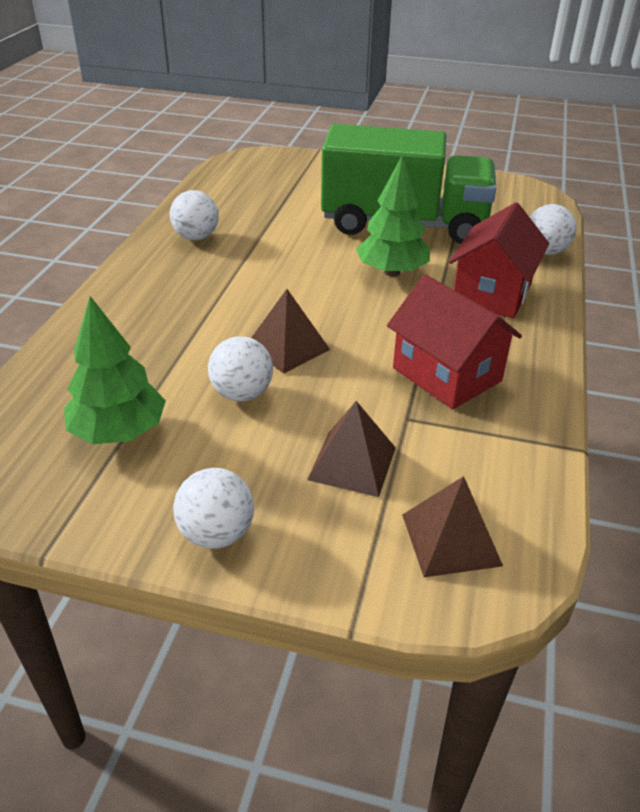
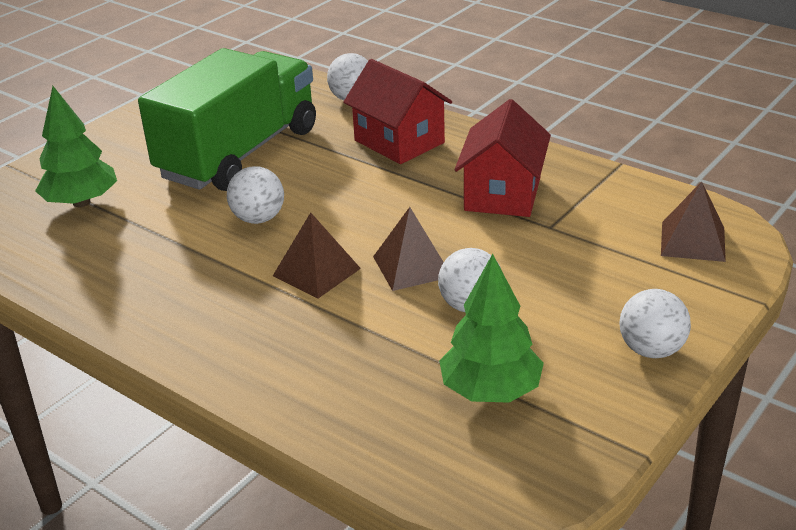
camera: 65 degrees left, 5 degrees down
white ball [170,190,219,240] -> white ball moved to [227,166,284,224]
brown pyramid [307,401,396,497] -> brown pyramid moved to [273,212,361,298]
green tree [356,155,430,276] -> green tree moved to [35,86,117,207]
red house [387,274,522,409] -> red house turned 60 degrees counterclockwise [455,99,551,217]

